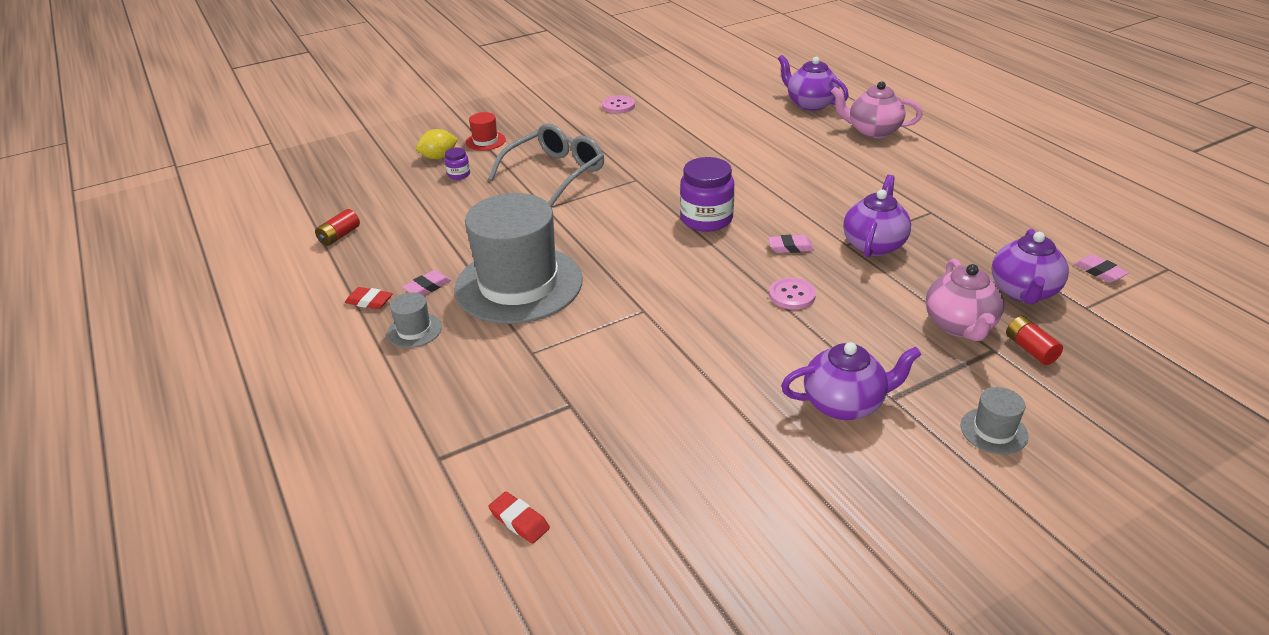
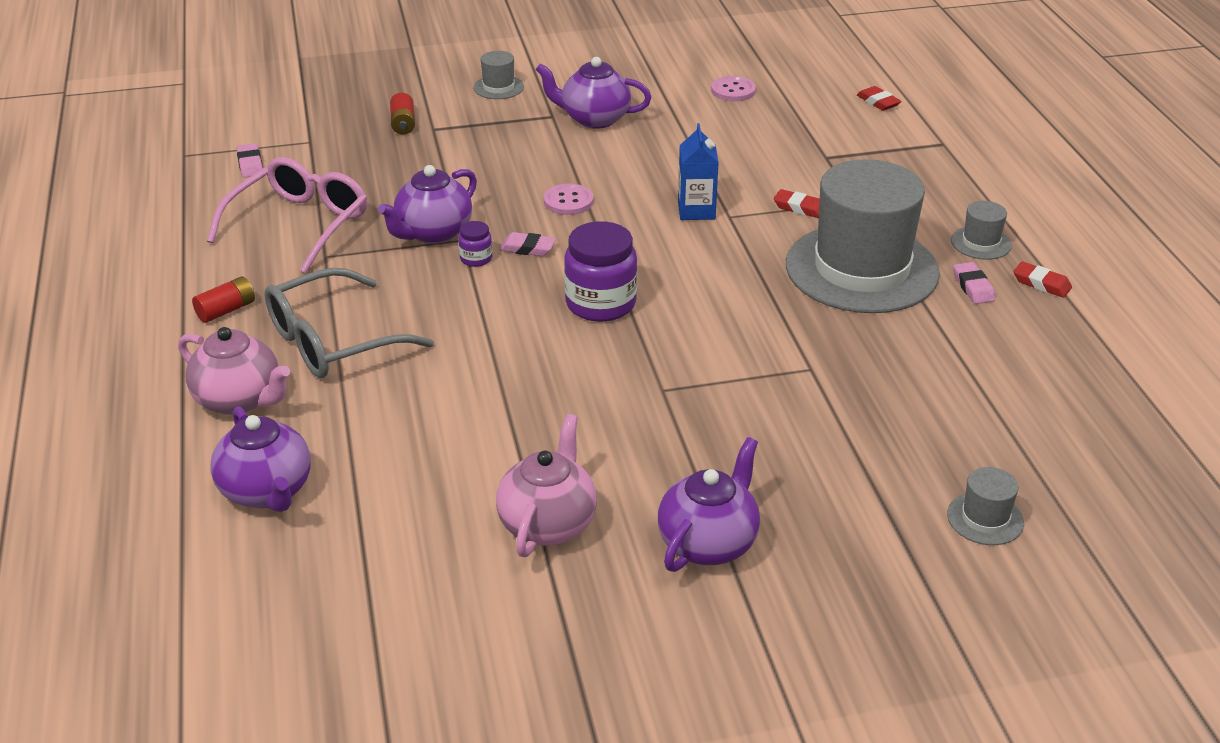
camera: 165 degrees left, 0 degrees up
red battery [315,209,360,246] -> red battery moved to [192,276,255,323]
pink eraser [402,270,451,296] -> pink eraser turned 75 degrees counterclockwise [953,262,996,304]
yellow lemon [416,129,458,159] -> grey hat [947,467,1024,545]
purple jar [445,147,470,180] -> purple jar moved to [458,221,492,267]
red hat [466,112,506,151] -> none
grey glasses [488,123,604,207] -> grey glasses moved to [264,268,434,378]
pink button [602,96,635,113] -> pink button moved to [711,76,756,101]
pink teapot [925,259,1004,341] -> pink teapot moved to [496,414,597,557]
purple teapot [991,229,1069,304] -> purple teapot moved to [658,437,760,572]
none -> pink glasses [207,157,367,274]
none -> blue carton [678,123,719,220]
none -> red eraser [774,189,820,218]

